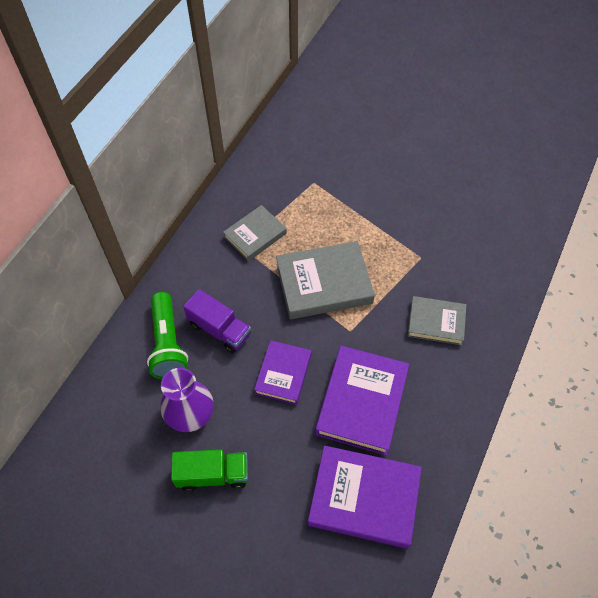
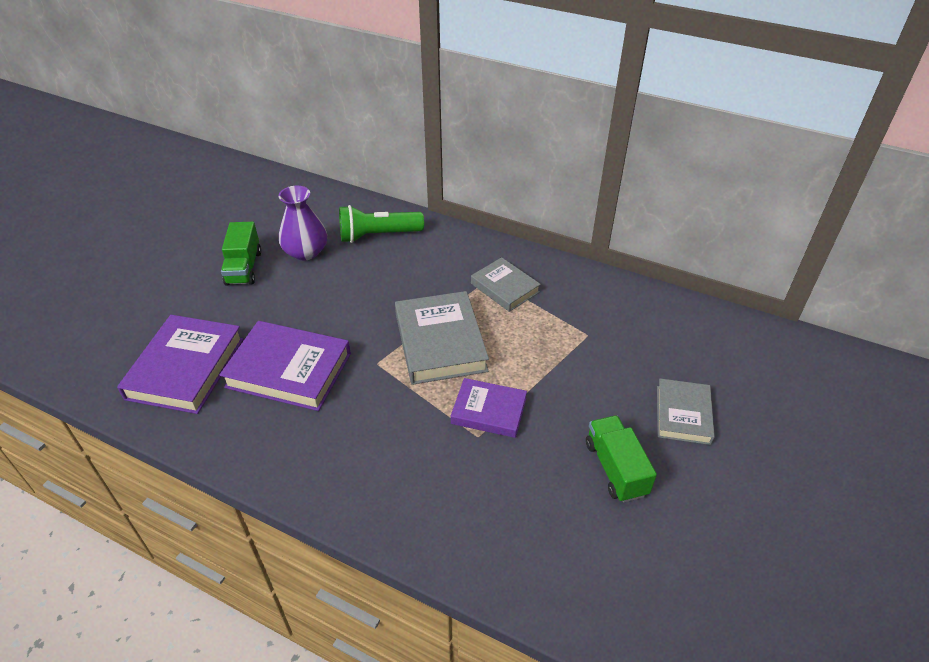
camera: 90 degrees right, 15 degrees down
purple truck [183,289,251,353] -> none
purple book [254,340,311,405] -> purple book moved to [451,378,527,438]
grey book [407,296,466,345] -> grey book moved to [657,379,715,445]
none -> green truck [586,415,657,503]

